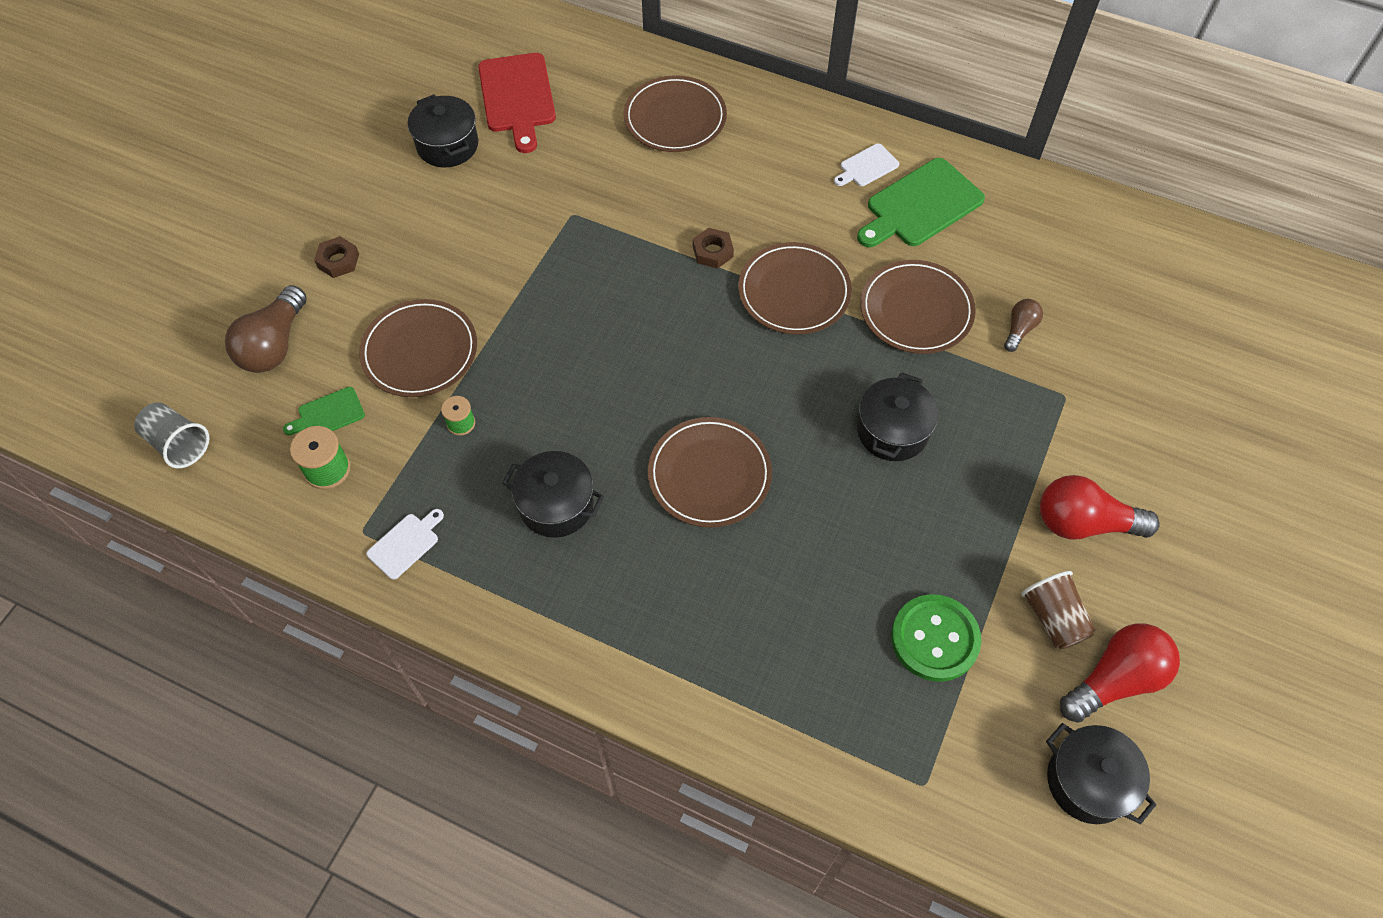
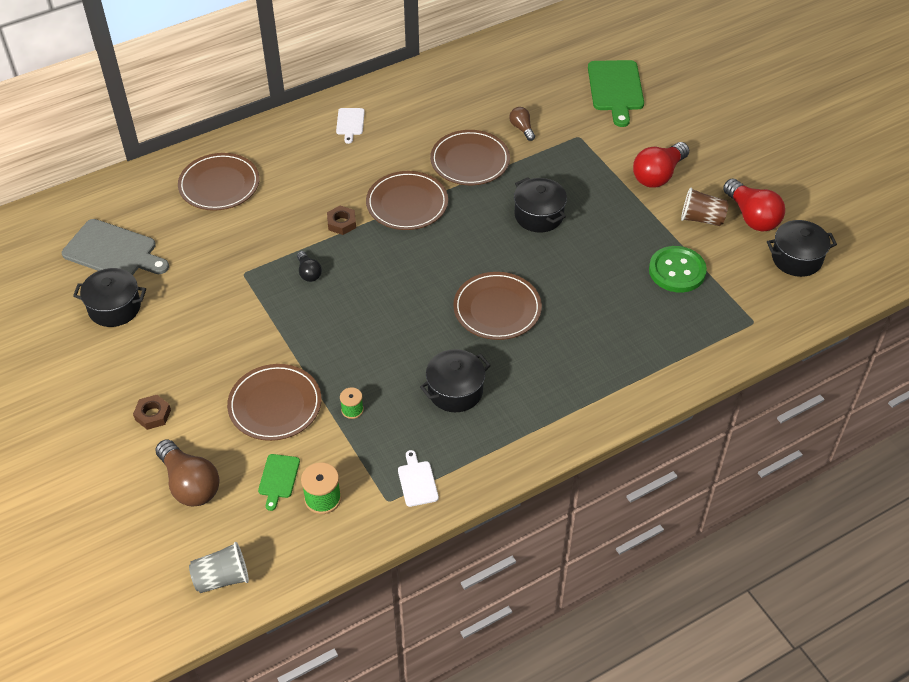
camera: 55 degrees left, 10 degrees down
red cutting board [478,53,556,153] -> grey cutting board [62,219,169,275]
green cutting board [857,158,985,247] -> green cutting board moved to [588,60,644,127]
red light bulb [1060,624,1180,722] -> red light bulb turned 150 degrees clockwise [723,178,785,232]
none -> black light bulb [297,251,322,282]

